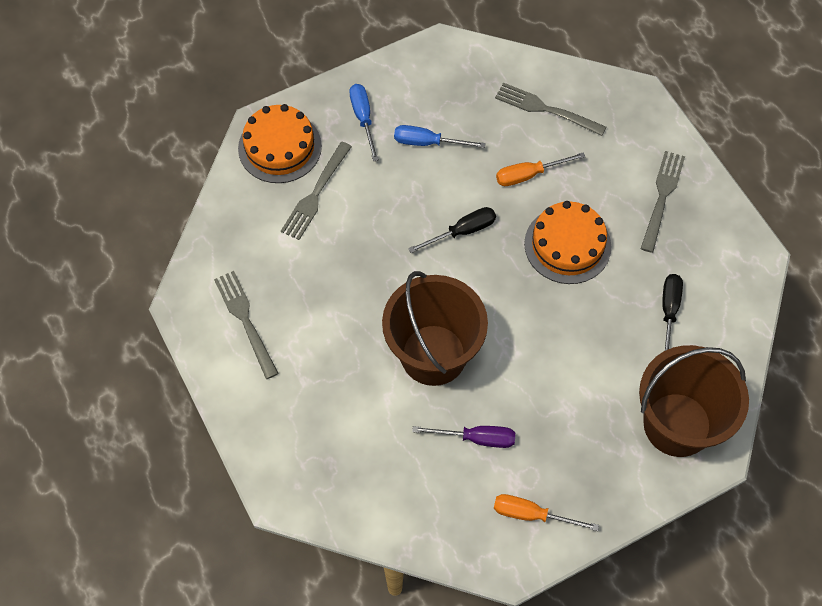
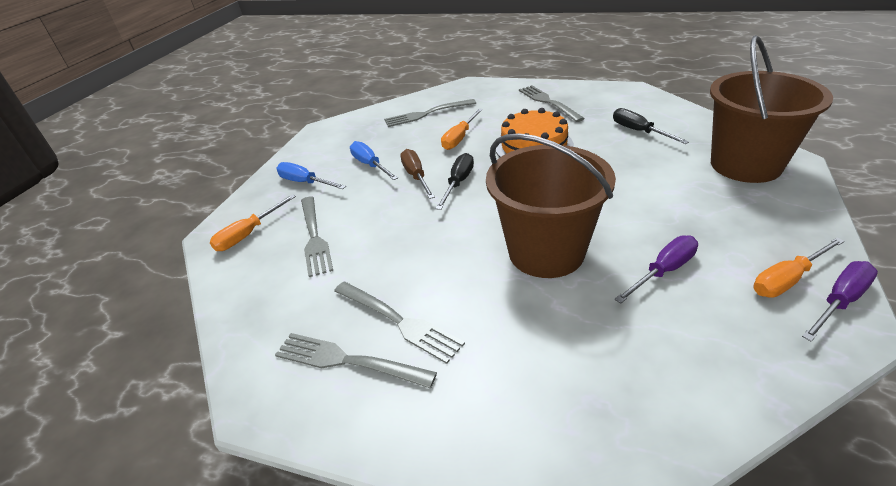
camera: 40 degrees left, 25 degrees down
orange cake [238,104,322,183] -> orange screwdriver [209,194,296,251]
blue screwdriver [394,125,486,148] -> blue screwdriver turned 90 degrees clockwise [350,141,398,180]
none -> grey fork [334,282,465,364]
none -> brown screwdriver [400,149,435,199]
none -> purple screwdriver [802,261,878,342]

